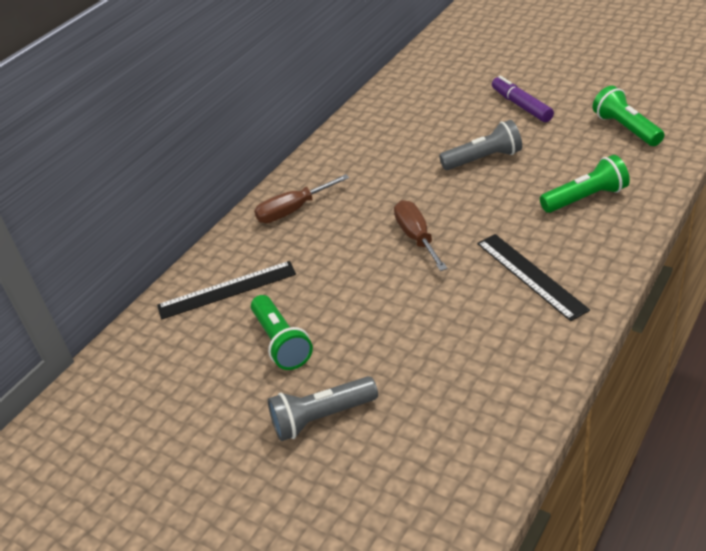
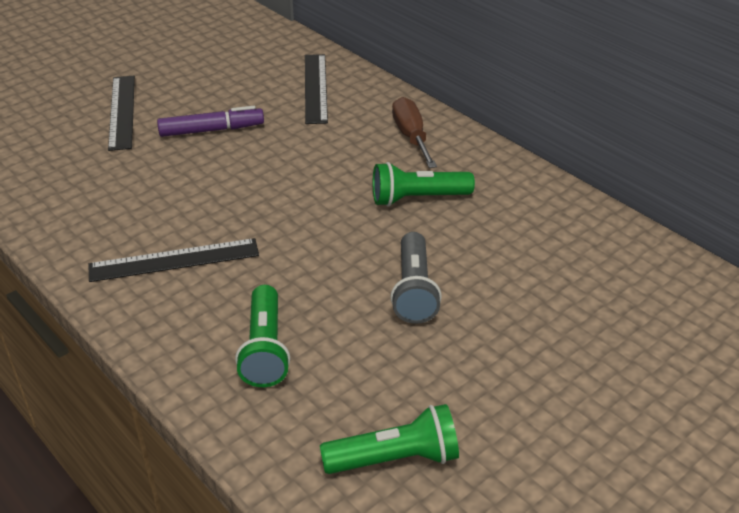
camera: 100 degrees right, 0 degrees up
green flashlight [251,295,313,370] -> green flashlight moved to [373,162,475,207]
grey flashlight [268,376,378,441] -> black ruler [108,76,135,151]
brown screwdriver [394,200,448,271] -> none
purple marker [492,76,554,122] -> purple marker moved to [157,106,264,137]

